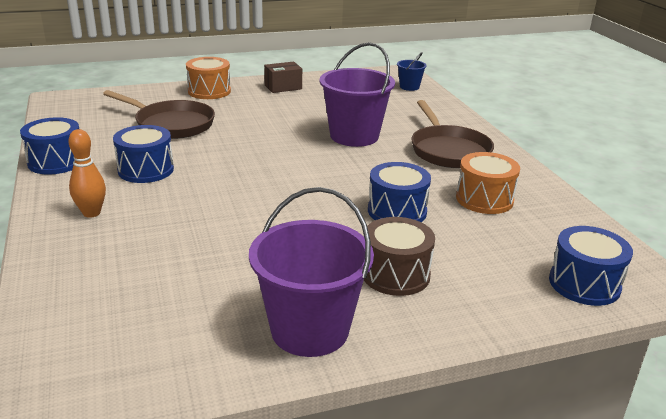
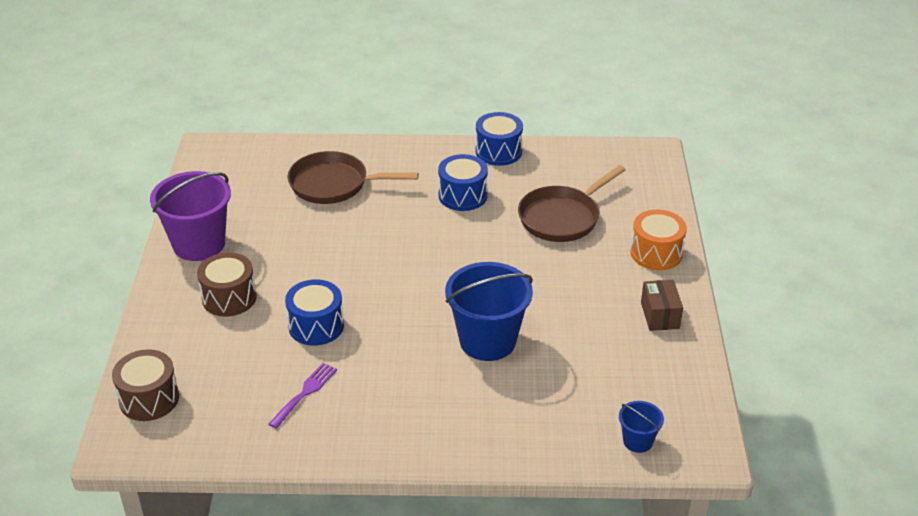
camera: 110 degrees right, 10 degrees up
orange bowling pin [68,129,106,218] -> none
purple bucket [320,42,395,147] -> blue bucket [445,262,533,361]
brown pan [411,100,494,168] -> brown pan moved to [287,151,419,204]
orange drum [456,152,520,214] -> purple fork [268,363,337,429]
blue drum [549,226,633,306] -> brown drum [112,349,179,421]

